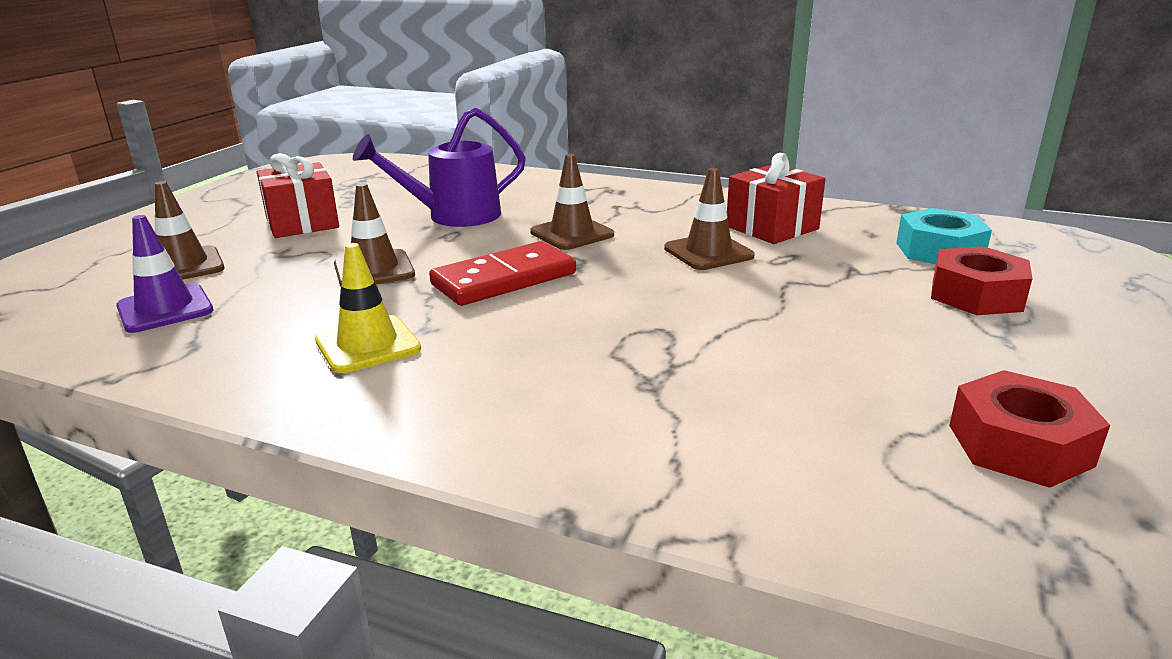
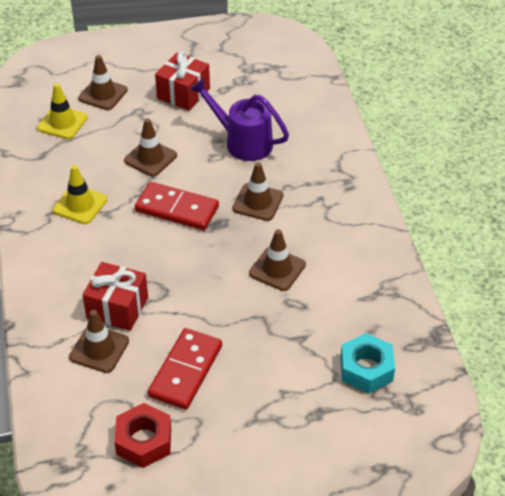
camera: 55 degrees right, 20 degrees up
purple traffic cone [116,215,213,333] -> yellow traffic cone [37,83,88,139]
red gift [727,153,825,244] -> red gift moved to [83,262,148,331]
red nut [931,246,1033,315] -> none
none -> brown traffic cone [69,310,129,373]
none -> red domino [148,328,222,410]

